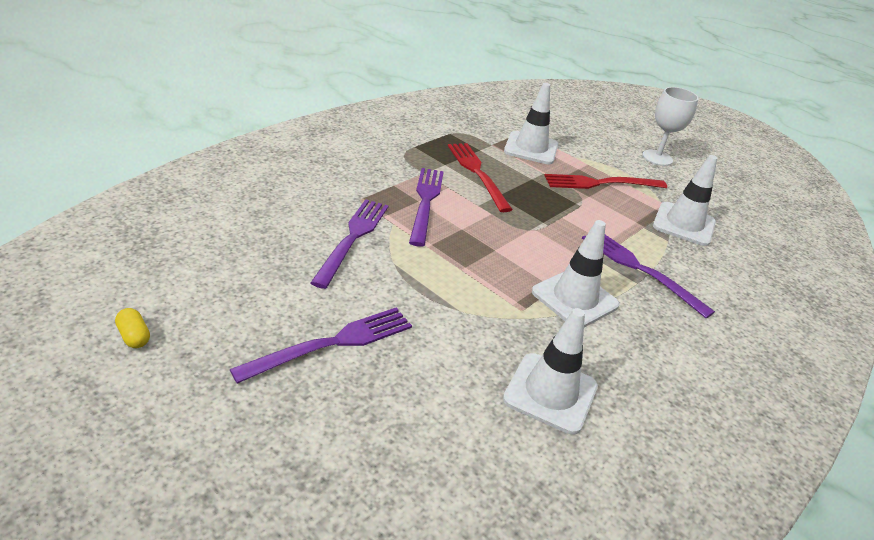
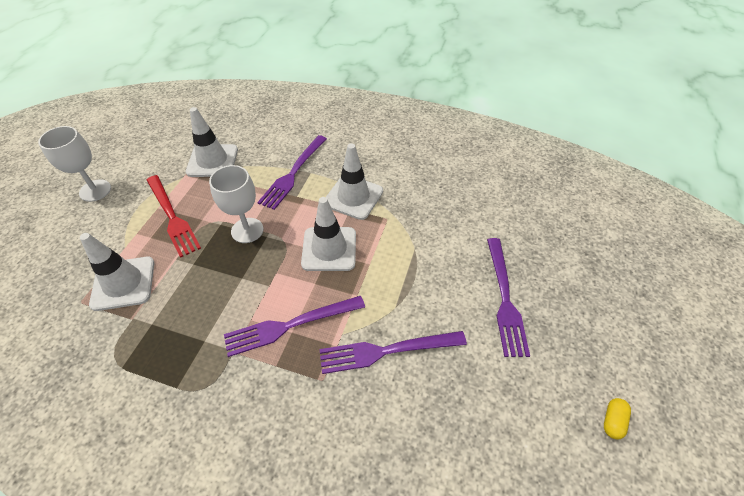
camera: 110 degrees left, 15 degrees up
purple fork [230,308,412,384] -> purple fork turned 120 degrees counterclockwise [487,238,530,357]
red fork [448,143,513,212] -> none
white traffic cone [503,308,598,435] -> white traffic cone moved to [301,197,356,271]
none -> white goblet [209,165,264,243]

